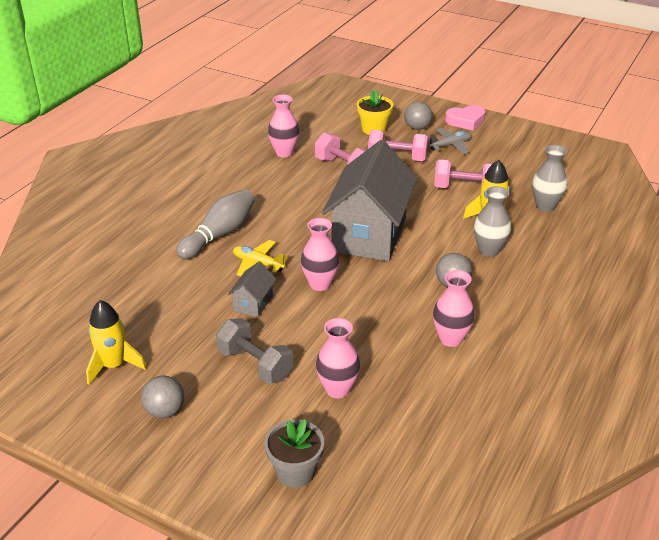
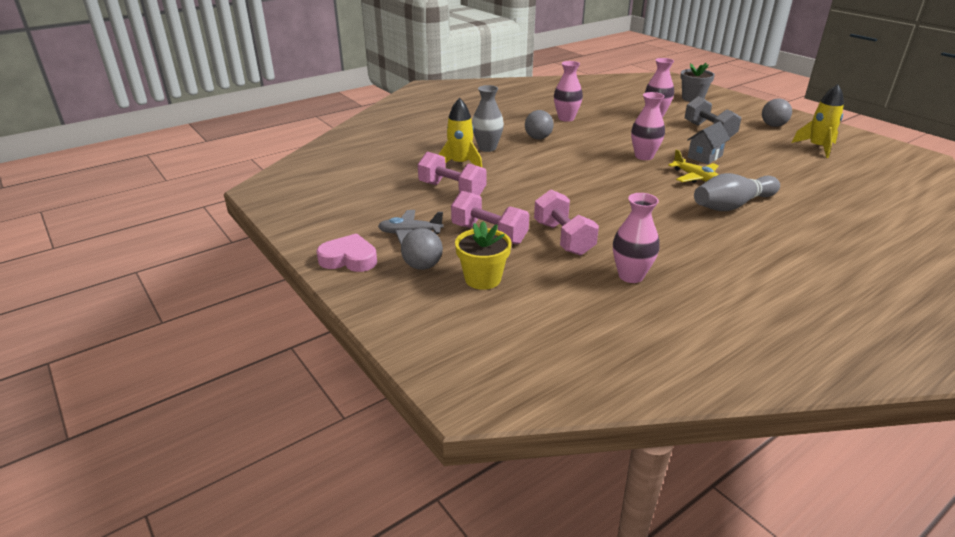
camera: 155 degrees left, 5 degrees down
grey house [322,140,417,261] -> none
grey vase [532,145,567,212] -> none

